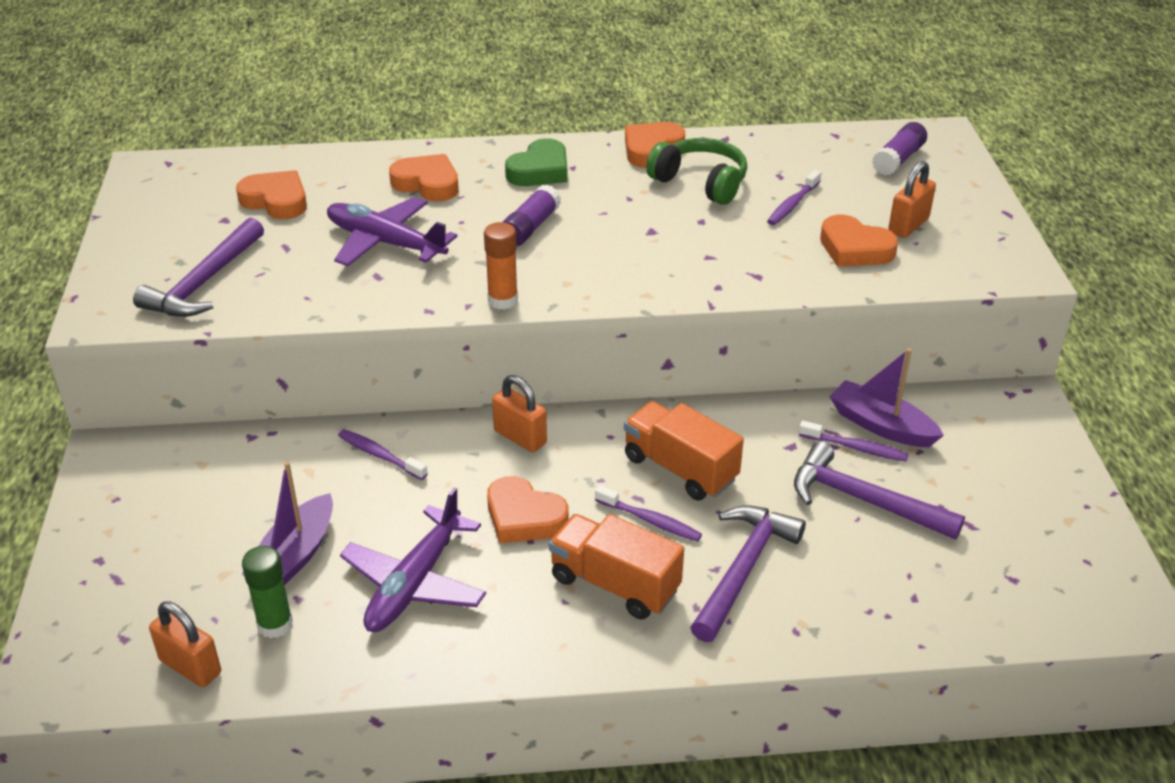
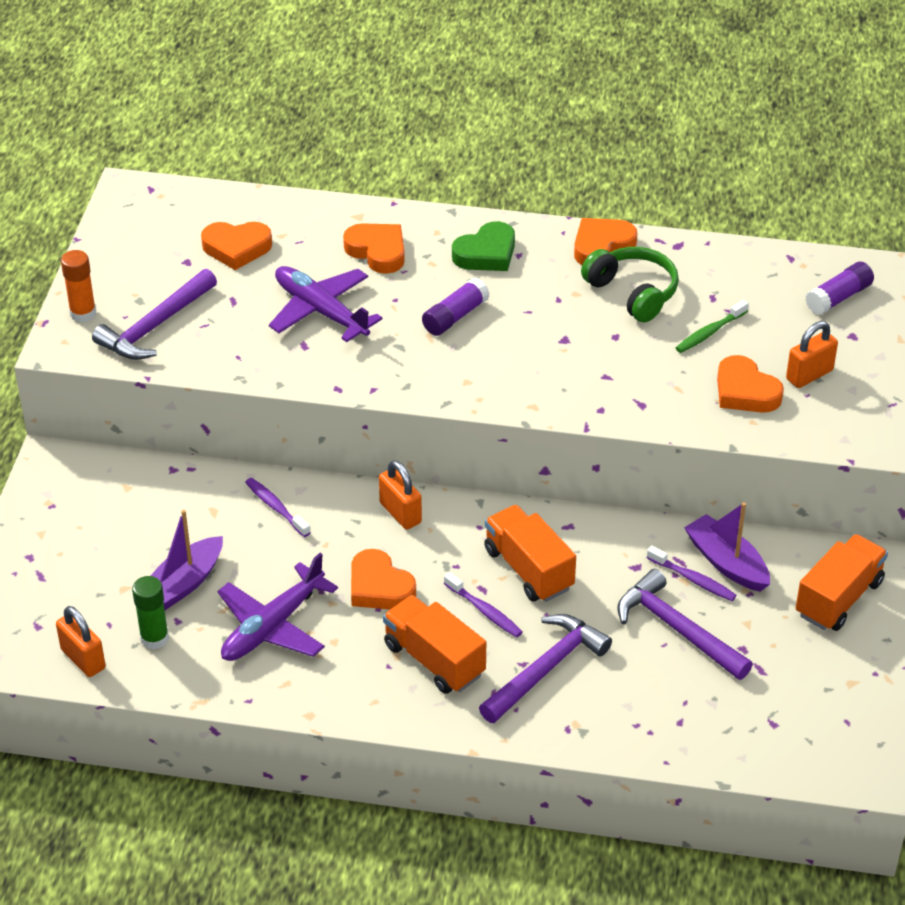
camera: 15 degrees right, 5 degrees up
orange heart [236,170,307,219] -> orange heart turned 135 degrees clockwise [201,222,272,270]
orange glue stick [484,222,518,310] -> orange glue stick moved to [61,250,96,323]
purple toothbrush [767,170,821,225] -> green toothbrush [676,300,749,353]
none -> orange truck [796,534,888,631]

